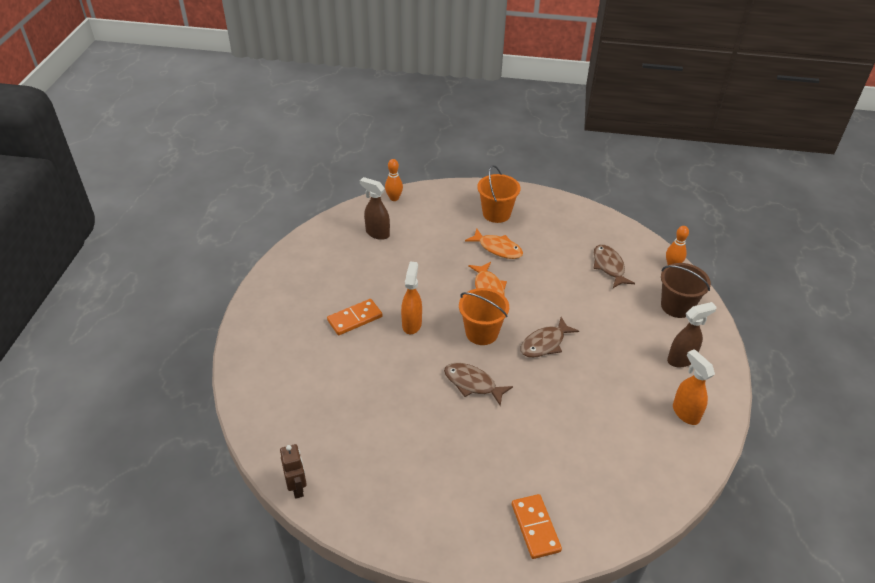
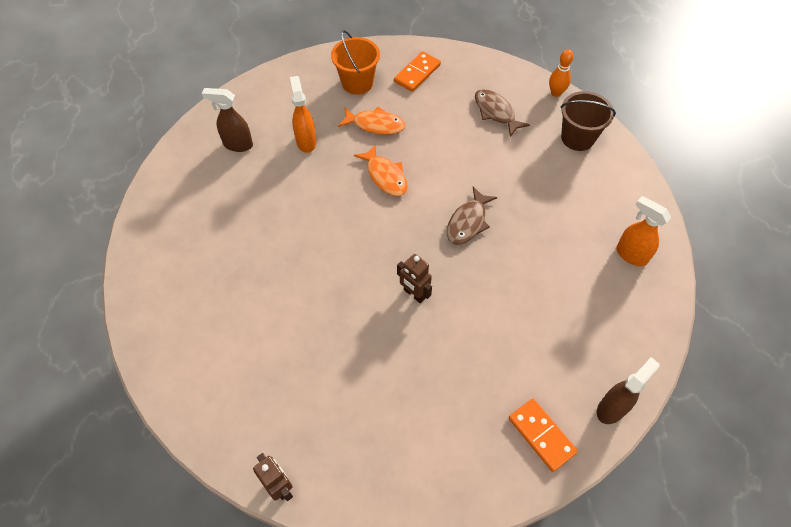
camera: 20 degrees left, 15 degrees up
orange domino [327,299,383,335] -> orange domino moved to [394,51,441,92]
orange bowling pin [385,159,403,201] -> none
orange spray bottle [401,261,422,334] -> orange spray bottle moved to [290,76,316,153]
brown fish [444,363,513,406] -> brown robot [397,254,432,303]
orange bucket [459,288,509,345] -> none
brown spray bottle [667,302,717,367] -> brown spray bottle moved to [597,357,660,424]

